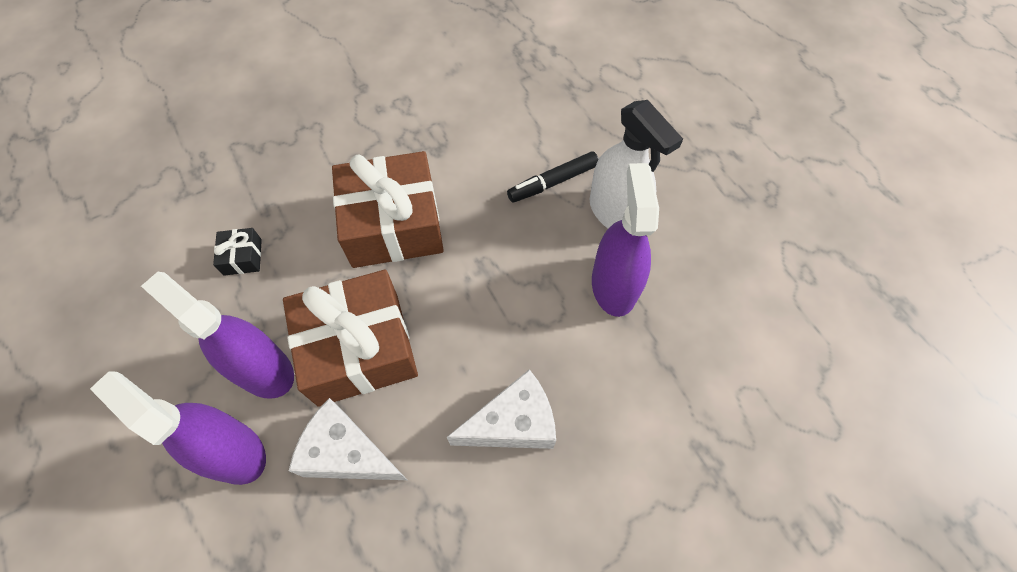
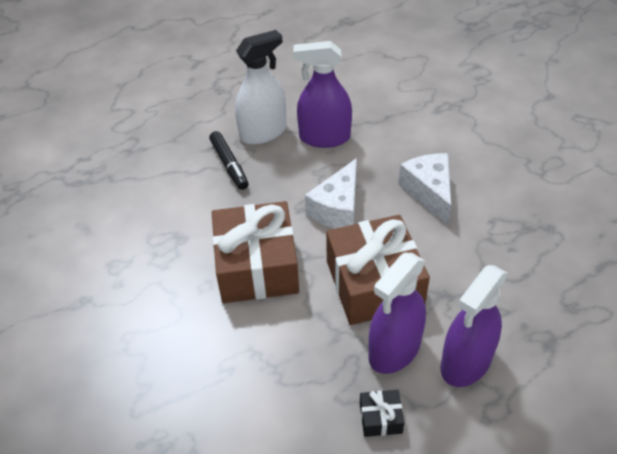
camera: 85 degrees left, 15 degrees down
black gift [213,228,262,276] -> black gift moved to [360,390,404,437]
white cheese [289,398,407,480] -> white cheese moved to [305,158,357,229]

